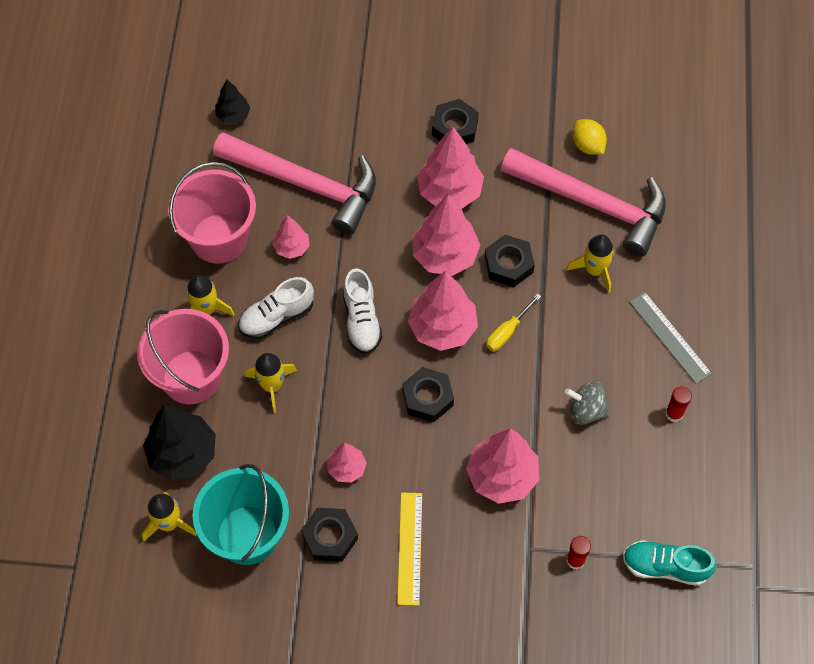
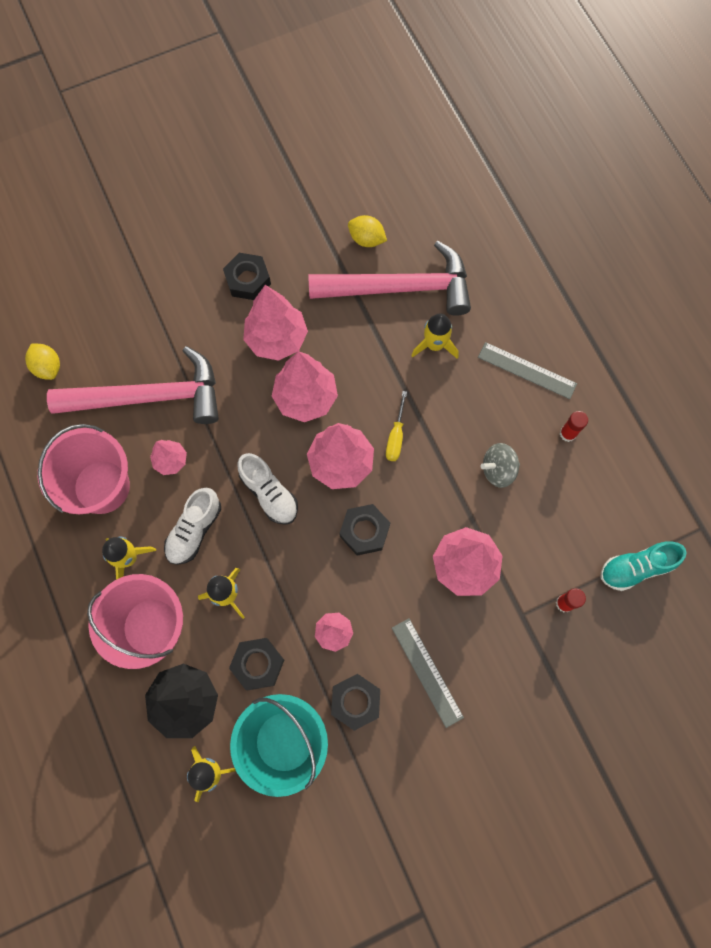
camera: 30 degrees left, 10 degrees up
black tree [215,79,250,124] -> yellow lemon [25,343,60,380]
yellow ruler [397,492,422,606] -> grey ruler [392,618,464,728]
black nut [485,235,535,287] -> black nut moved to [229,638,284,690]

